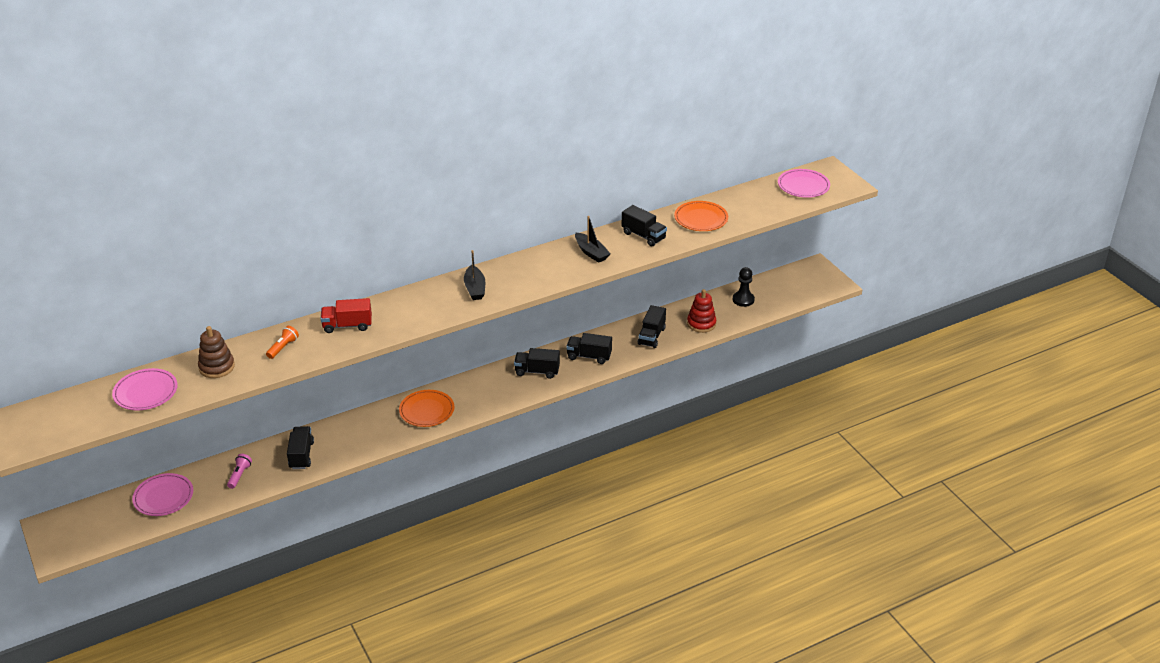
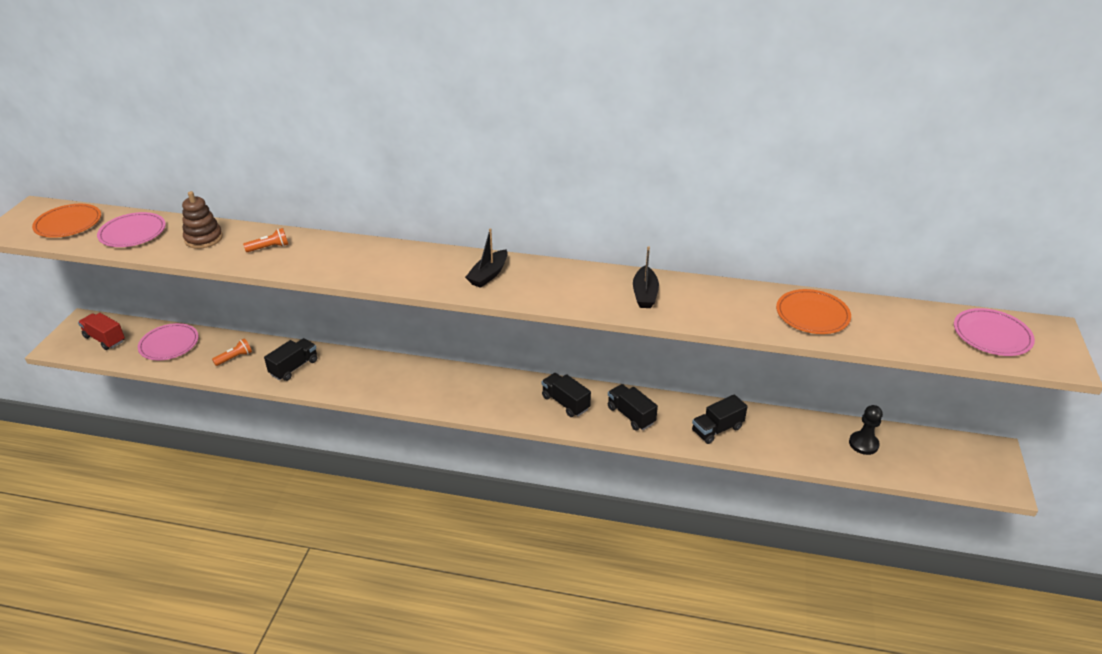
camera: 40 degrees right, 0 degrees up
pink flashlight [227,454,252,489] -> orange flashlight [212,338,252,366]
red truck [321,298,372,333] -> red truck moved to [78,313,125,350]
orange plate [399,390,454,427] -> orange plate moved to [32,204,101,238]
black truck [622,205,667,246] -> none
red stacking toy [687,289,716,333] -> none

